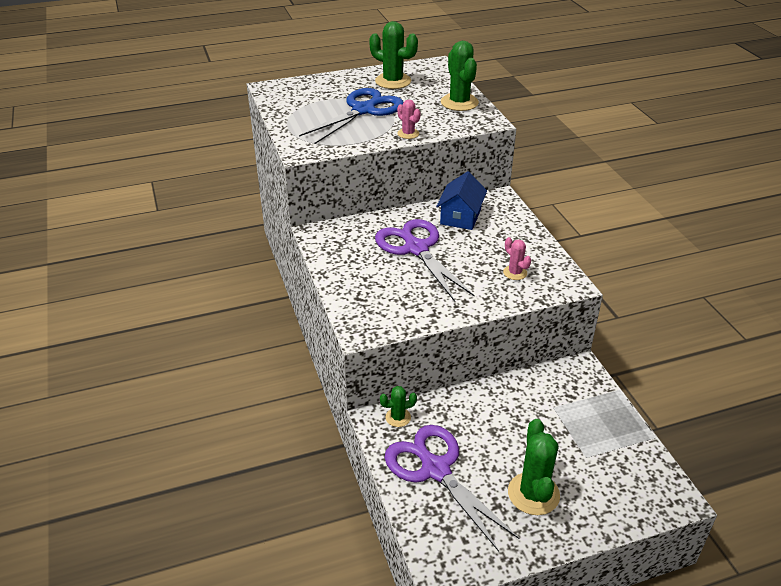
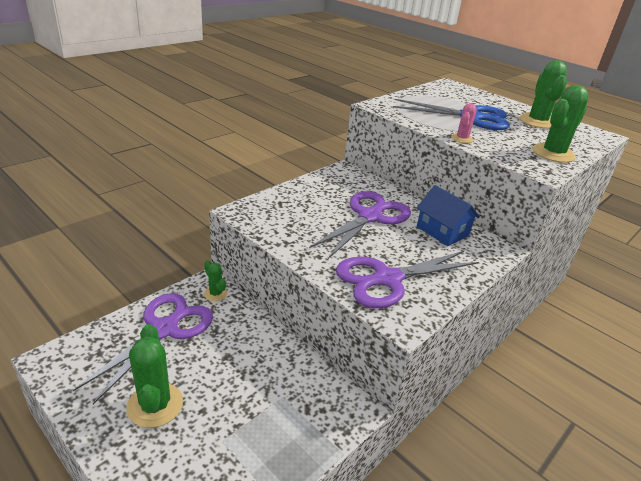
camera: 60 degrees right, 5 degrees down
blue house [436,171,487,230] -> blue house turned 60 degrees clockwise [416,185,480,246]
pink cactus [503,237,531,280] -> purple scissors [336,251,479,308]
green cactus [508,419,560,515] -> green cactus turned 75 degrees counterclockwise [126,324,183,428]

